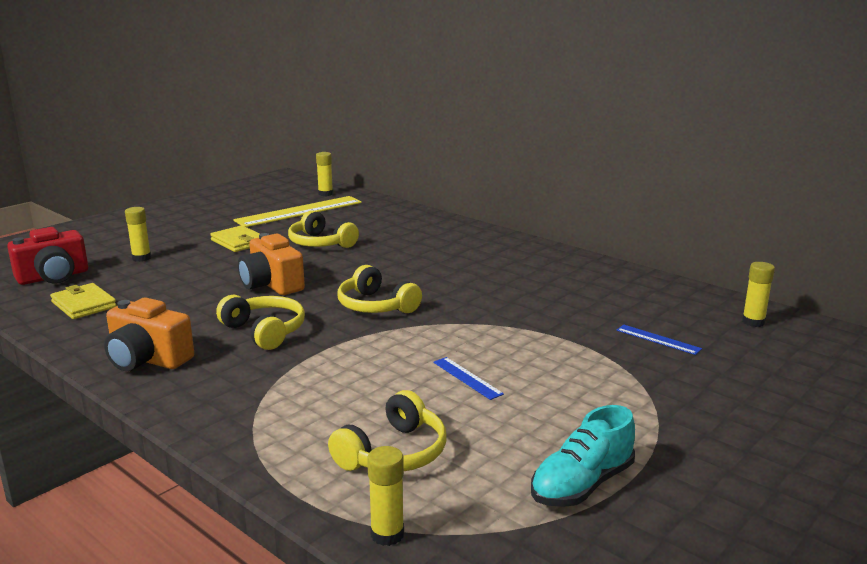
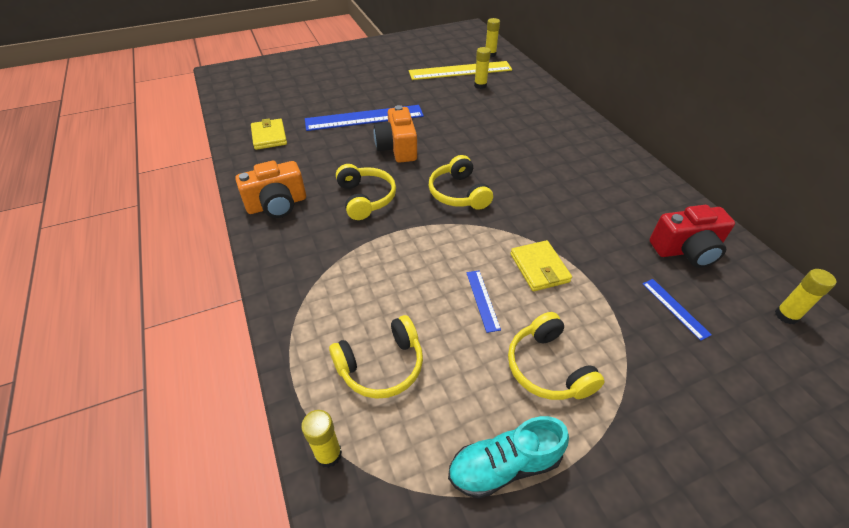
camera: 25 degrees right, 25 degrees up
red camera [7,227,88,285] -> red camera moved to [649,205,735,268]
orange camera [104,297,194,371] -> orange camera turned 75 degrees counterclockwise [235,161,306,218]
yellow glue stick [125,207,151,262] -> yellow glue stick moved to [474,47,491,89]
yellow wallet [210,225,260,252] -> yellow wallet moved to [510,240,572,291]
yellow headphones [288,210,359,248] -> yellow headphones moved to [508,312,605,400]
none -> blue ruler [305,105,424,131]

